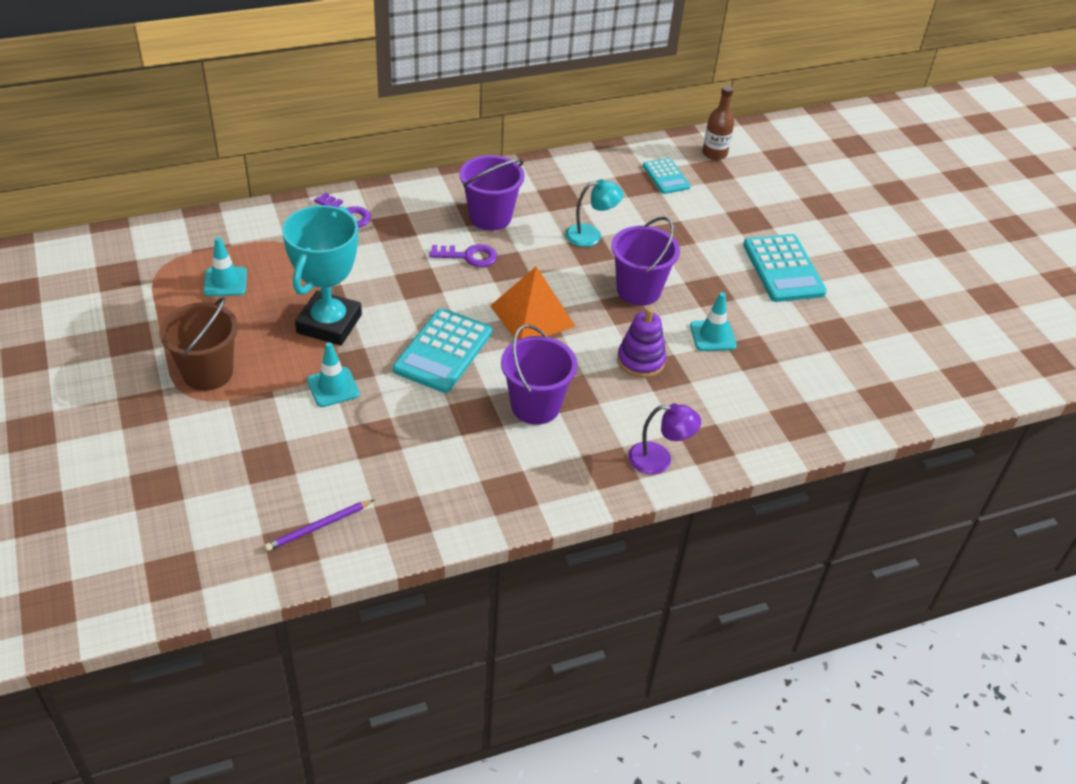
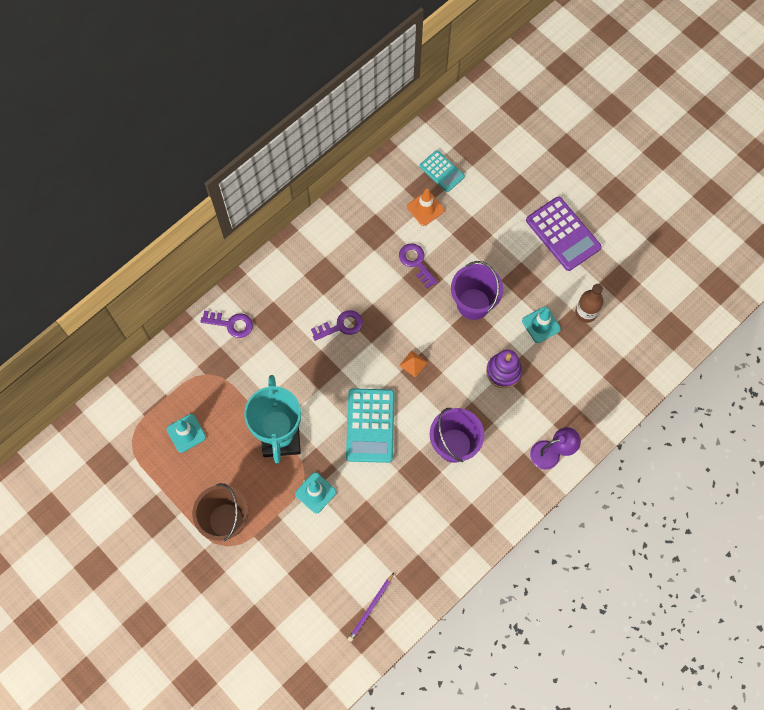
camera: 20 degrees left, 25 degrees up
purple bucket [460,155,525,231] -> none
orange pyramid [490,266,575,340] -> orange pyramid [399,350,427,377], size x0.43
turquoise lamp [565,179,623,247] -> purple key [399,243,438,288]
brown bottle [702,85,734,160] -> brown bottle moved to [575,284,603,323]
turquoise calculator [743,234,827,302] -> purple calculator [526,197,602,271]
none -> orange traffic cone [407,189,444,226]

